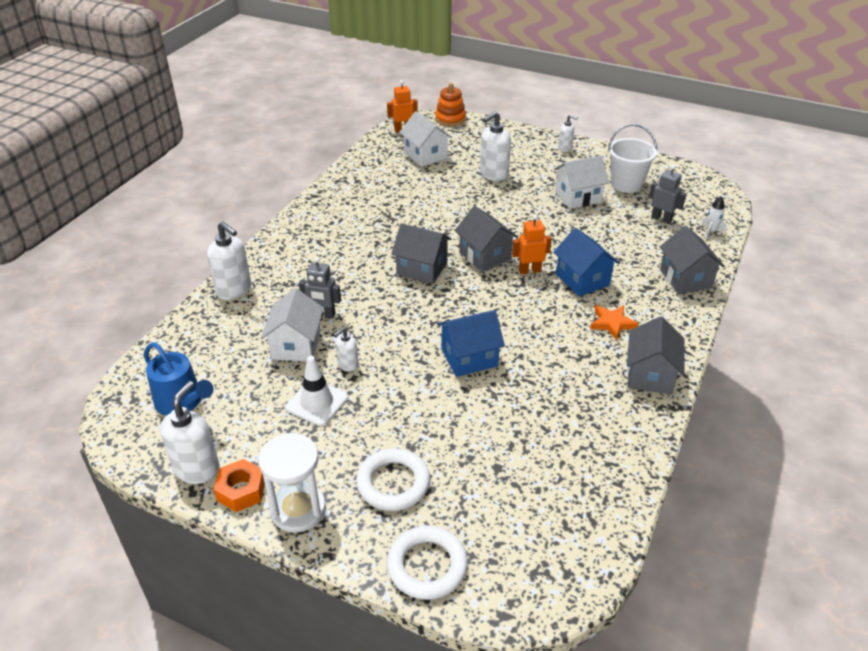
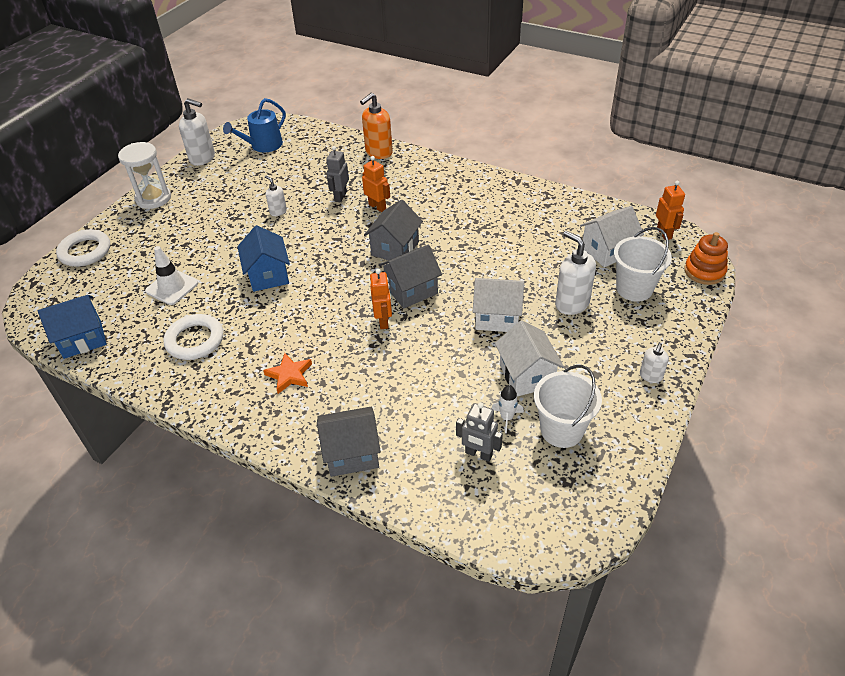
camera: 95 degrees right, 5 degrees up
white soap dispenser [207,221,251,300] -> orange soap dispenser [360,93,393,159]
orange nut [213,459,265,512] -> none
white house [261,288,324,362] -> white house moved to [473,278,524,332]
white traffic cone [285,356,348,426] -> white traffic cone moved to [145,246,198,305]
white ring [356,448,430,511] -> white ring moved to [164,314,223,360]
blue house [553,228,619,297] -> blue house moved to [38,295,107,359]
grey house [627,316,684,395] -> none
grey robot [649,165,686,224] -> grey robot turned 75 degrees clockwise [456,402,503,462]
white rocket [701,196,727,239] -> white rocket moved to [491,385,524,433]
none -> orange robot [362,156,390,212]
none -> white bucket [614,227,672,302]

